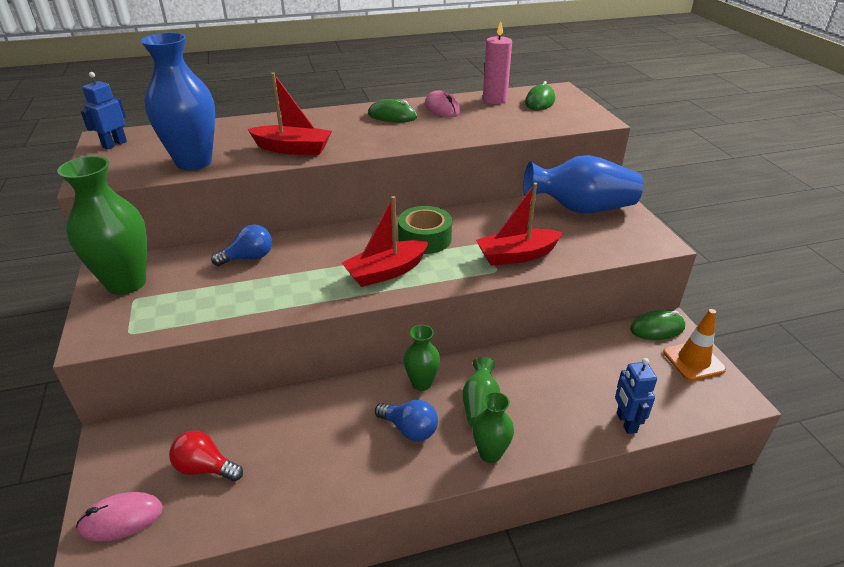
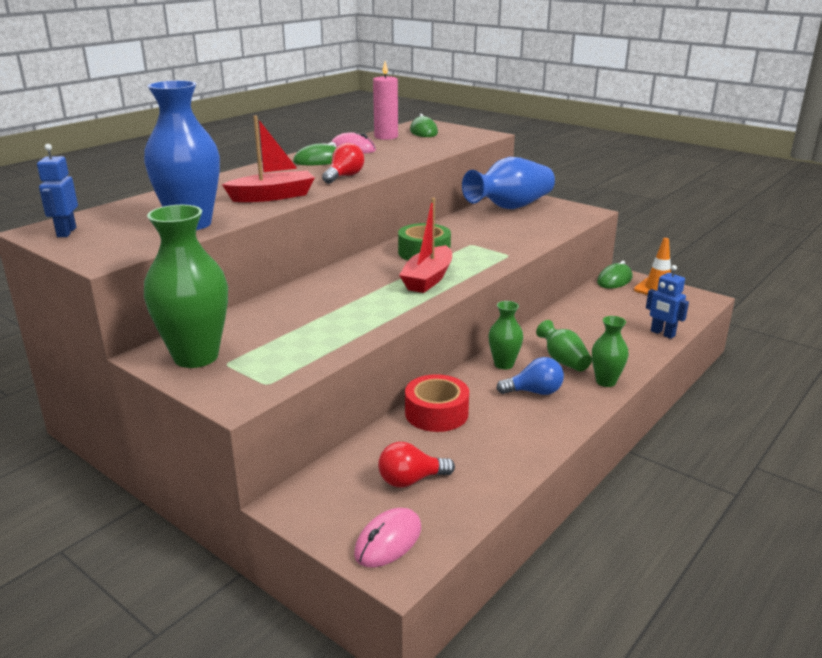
camera: 35 degrees left, 10 degrees down
blue light bulb [211,224,272,266] -> none
red boat [476,183,563,266] -> none
none -> red light bulb [322,143,364,184]
none -> red tape [405,374,469,432]

